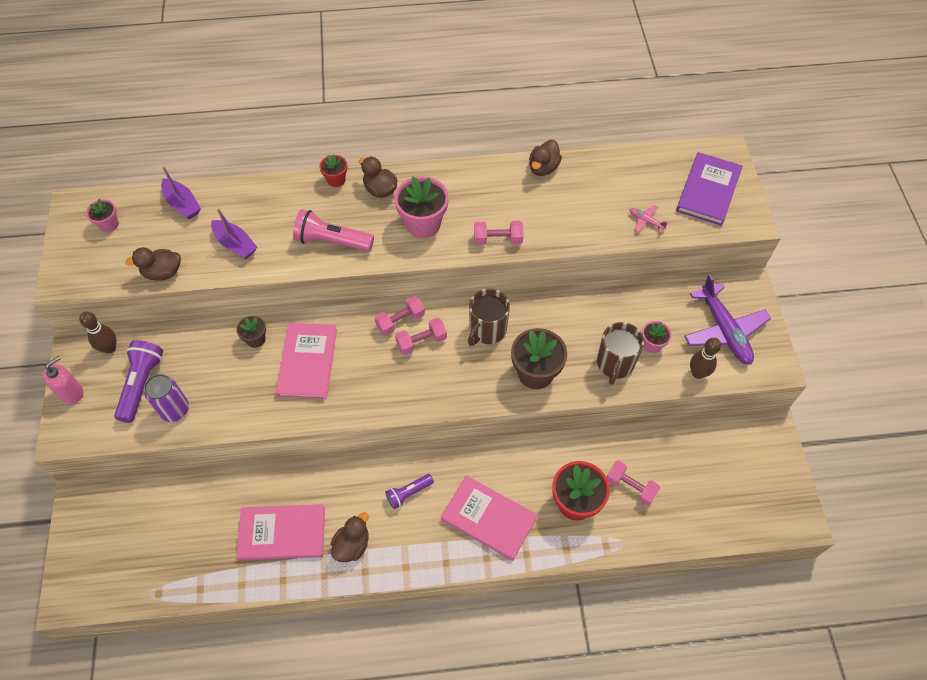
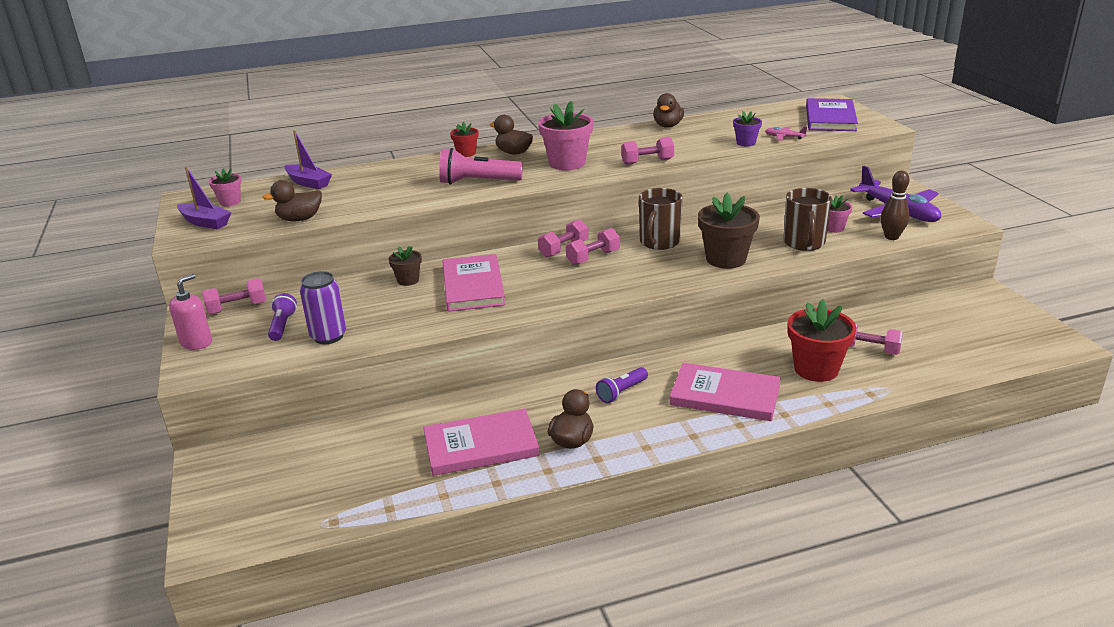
camera: 10 degrees left, 30 degrees down
brown bowling pin [79,312,116,354] -> pink dumbbell [202,279,266,314]
purple flashlight [114,340,163,423] -> purple flashlight [268,293,297,341], size x0.61
purple boat [211,208,257,259] -> purple boat moved to [177,167,231,229]
none -> purple flower pot [733,111,762,146]

